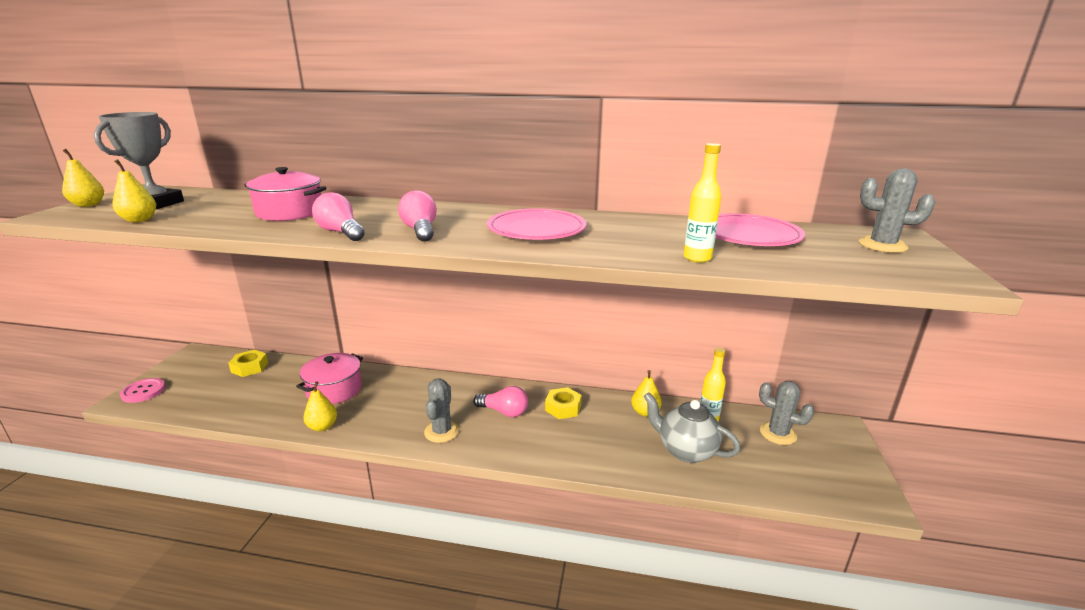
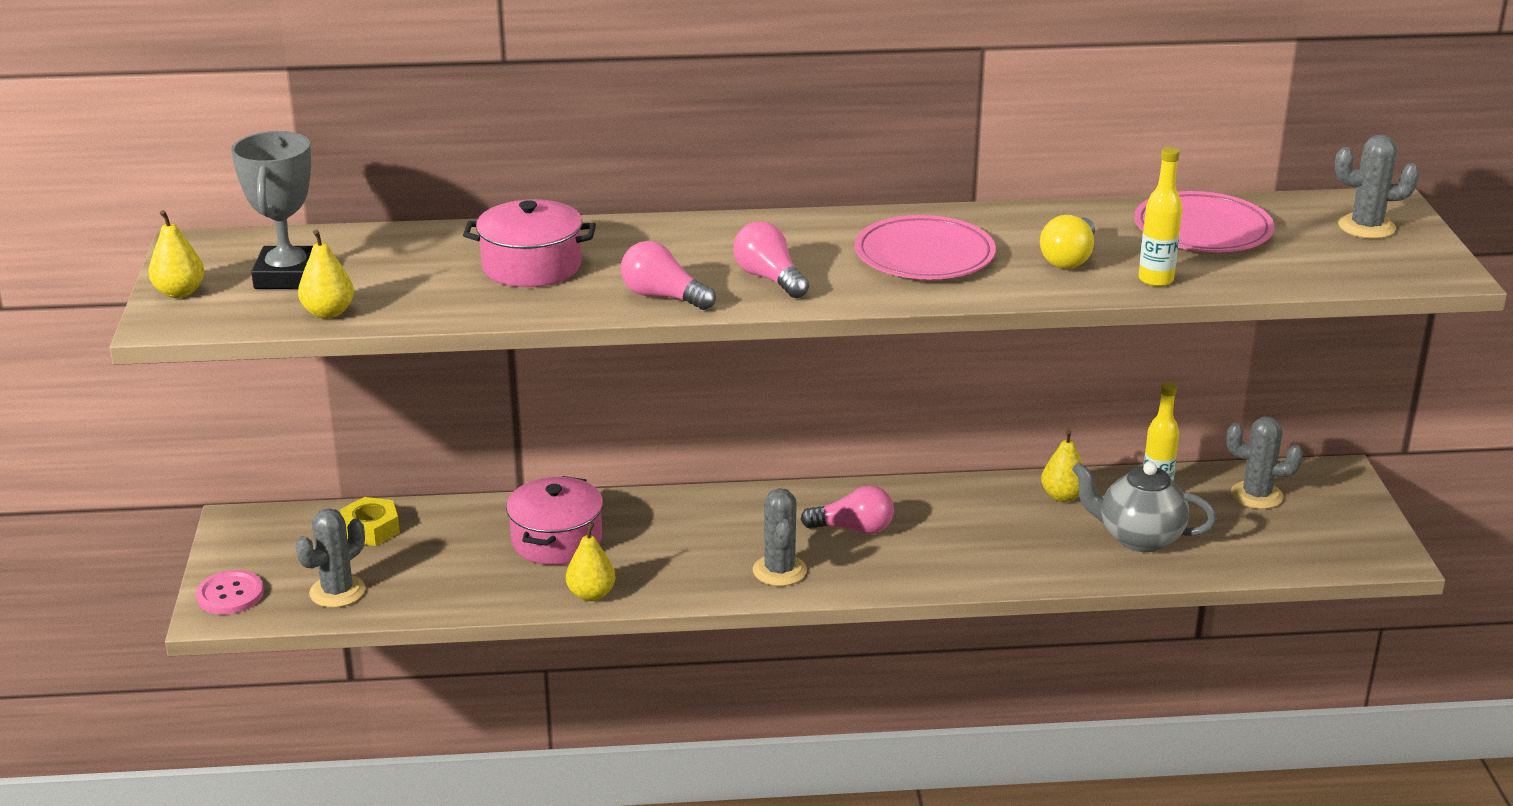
camera: 15 degrees left, 5 degrees up
yellow nut [545,387,582,419] -> none
none -> grey cactus [296,508,365,608]
none -> yellow light bulb [1040,215,1095,269]

